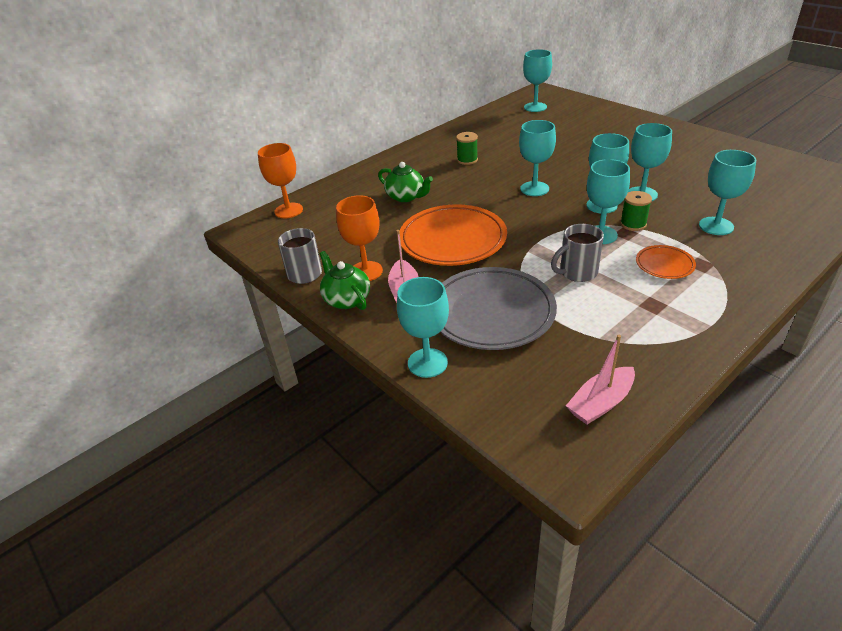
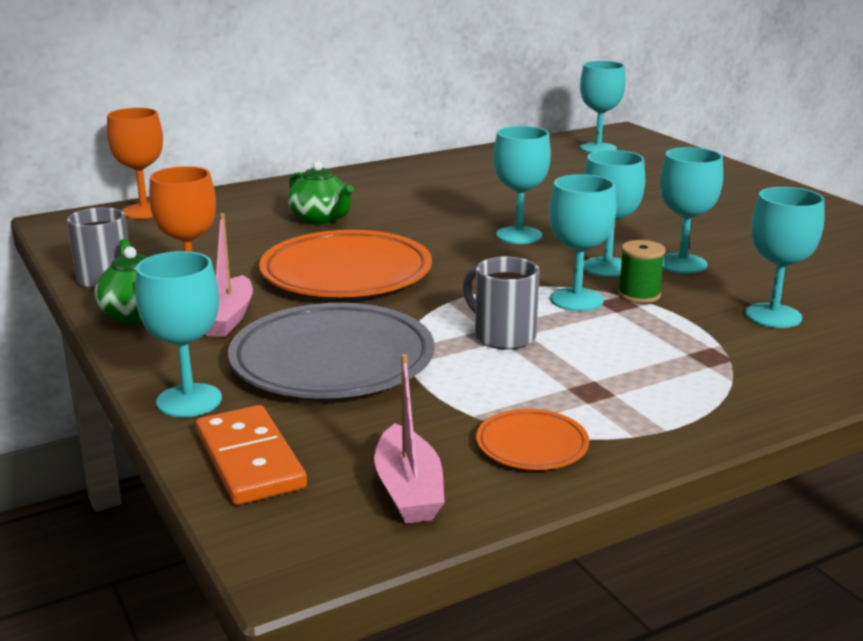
camera: 10 degrees right, 15 degrees down
green spool [456,132,478,165] -> none
grey mug [551,224,604,282] -> grey mug turned 60 degrees clockwise [463,257,540,350]
pink boat [566,335,635,425] -> pink boat turned 75 degrees counterclockwise [374,354,445,524]
orange plate [636,245,696,279] -> orange plate moved to [476,409,589,470]
none -> orange domino [196,405,307,505]

